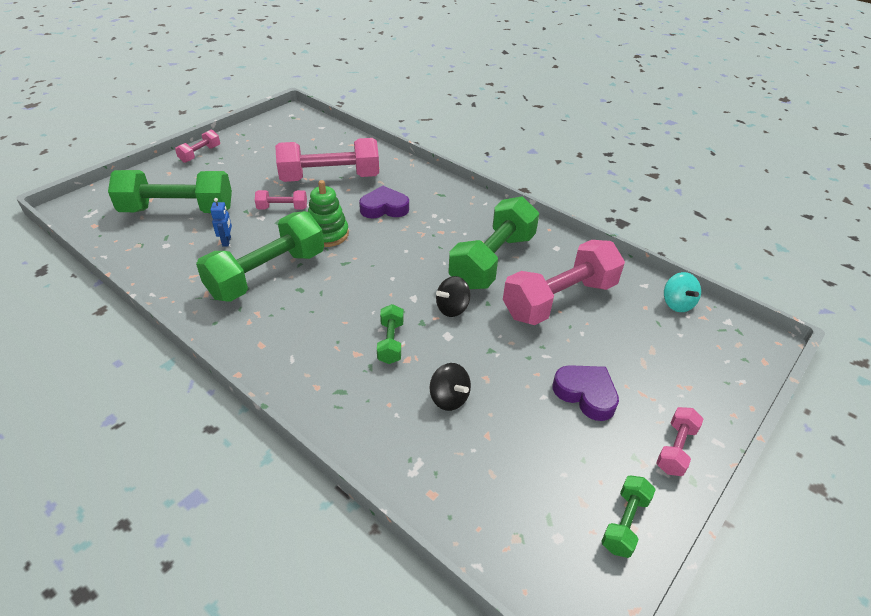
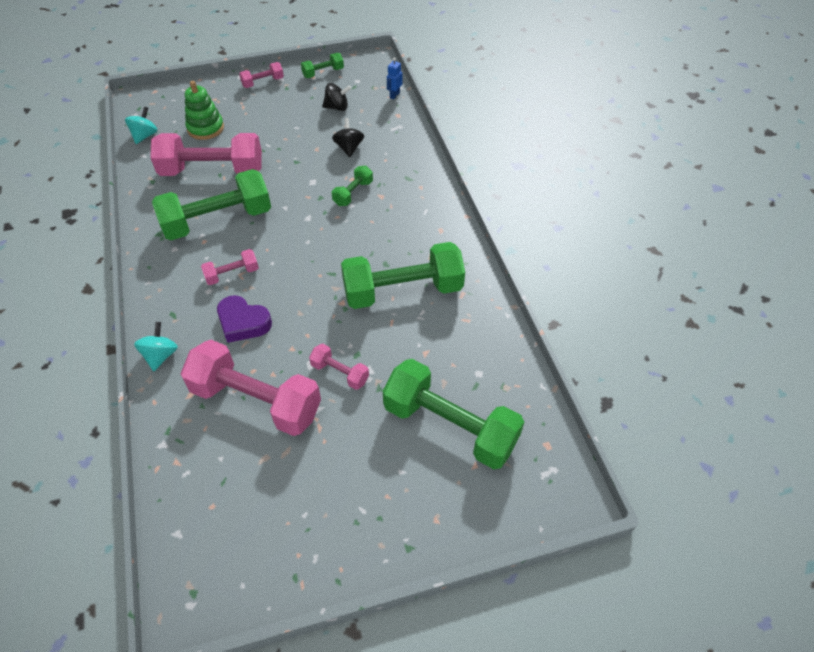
camera: 145 degrees left, 10 degrees up
pink dumbbell [175,130,220,163] -> pink dumbbell moved to [201,249,259,285]
blue robot [210,198,232,247] -> blue robot moved to [387,58,402,99]
green stacking toy [308,180,349,247] -> green stacking toy moved to [185,81,224,140]
black spinning top [436,276,471,317] -> black spinning top moved to [322,83,351,111]
purple heart [552,365,619,421] -> none
none -> turquoise spinning top [134,322,178,371]

